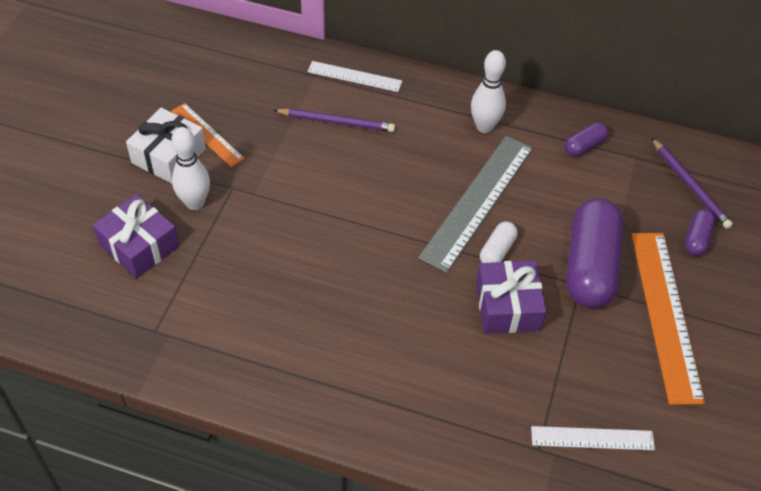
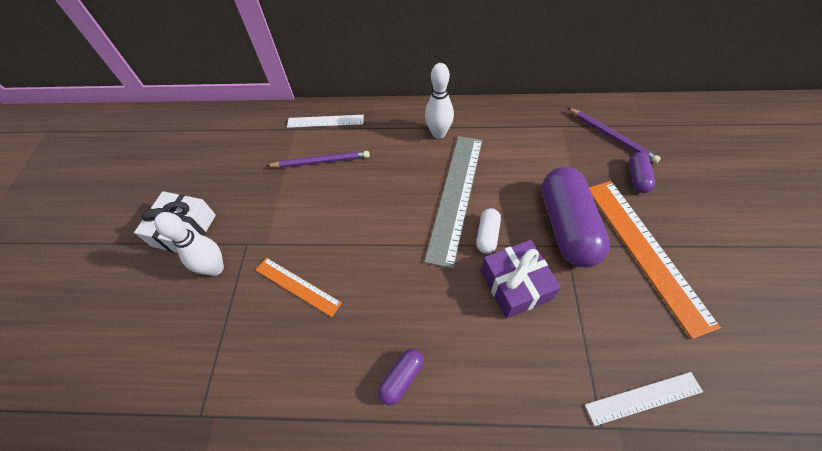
camera: 10 degrees left, 5 degrees up
purple gift [93,194,179,279] -> none
orange ruler [171,103,245,167] -> orange ruler moved to [256,258,342,317]
purple capsule [564,122,608,157] -> purple capsule moved to [378,349,424,406]

